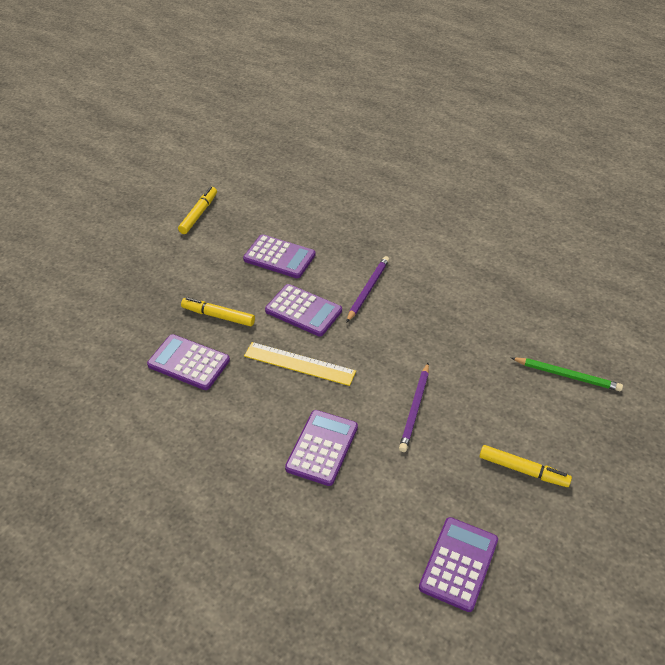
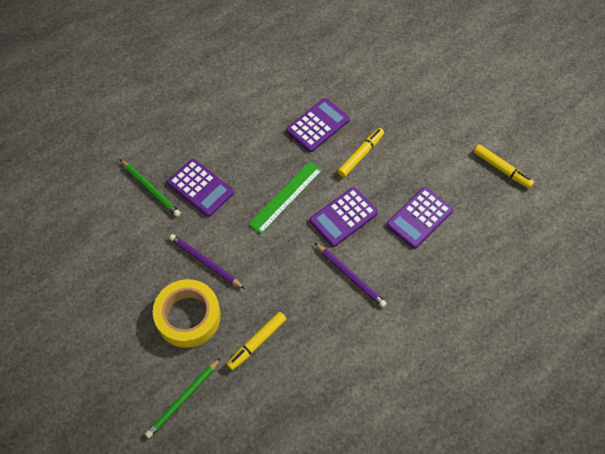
camera: 110 degrees right, 15 degrees up
yellow ruler [244,342,356,386] -> green ruler [249,162,322,234]
purple calculator [419,517,498,612] -> none
yellow marker [480,445,572,487] -> yellow marker moved to [226,312,286,370]
none -> green pencil [120,159,181,217]
none -> yellow tape [153,279,221,348]

